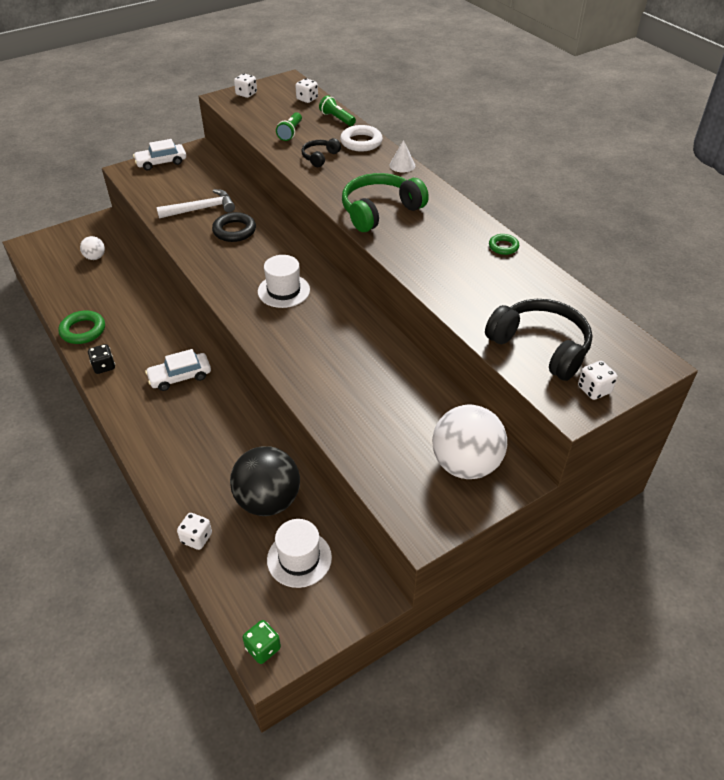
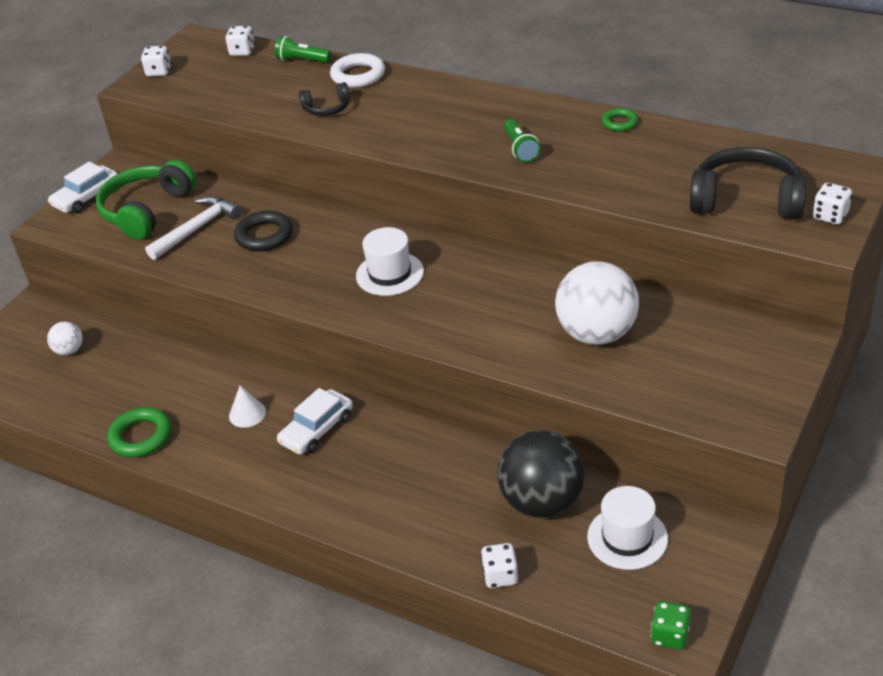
camera: 25 degrees left, 5 degrees down
black dice [88,344,115,374] -> none
green flashlight [276,112,302,141] -> green flashlight moved to [504,119,541,162]
black headphones [301,138,341,167] -> black headphones turned 105 degrees counterclockwise [299,82,350,116]
green headphones [342,173,429,232] -> green headphones moved to [96,160,196,240]
white cone [389,140,415,173] -> white cone moved to [229,386,266,428]
white ball [432,404,507,479] -> white ball moved to [555,261,639,345]

